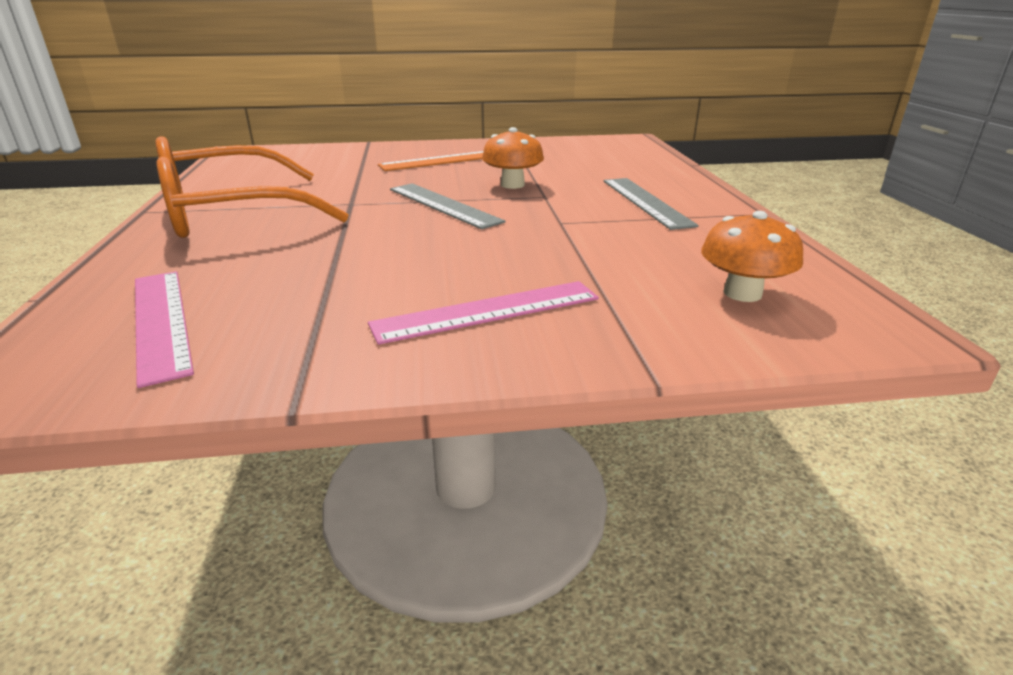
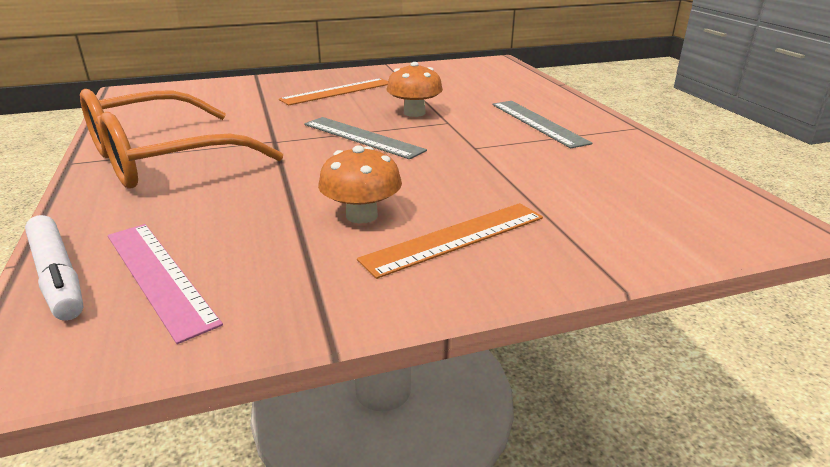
camera: 10 degrees left, 0 degrees up
pink ruler [368,281,599,345] -> orange ruler [357,203,543,279]
orange mushroom [701,211,803,302] -> orange mushroom moved to [318,145,402,223]
none -> white marker [25,215,84,321]

